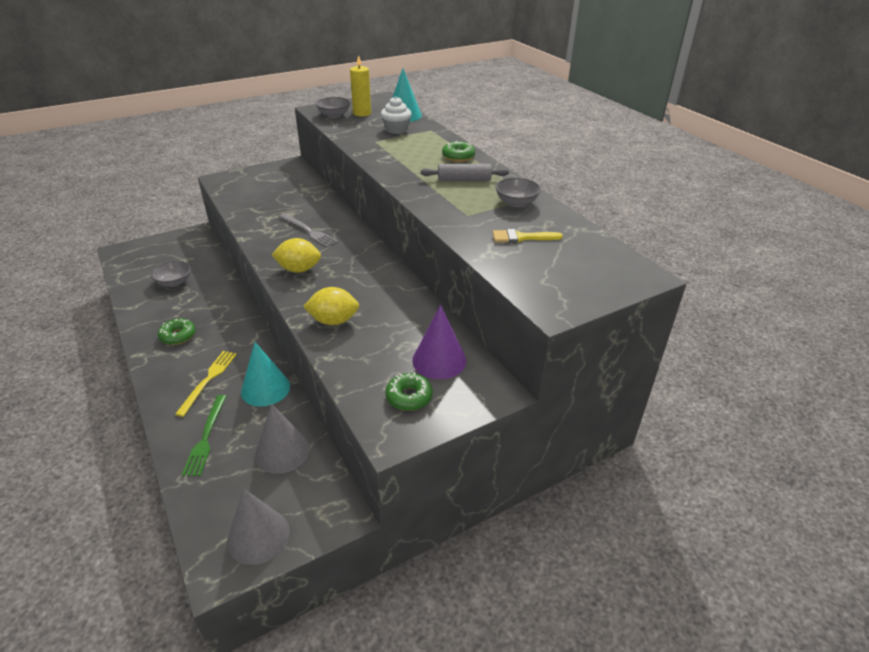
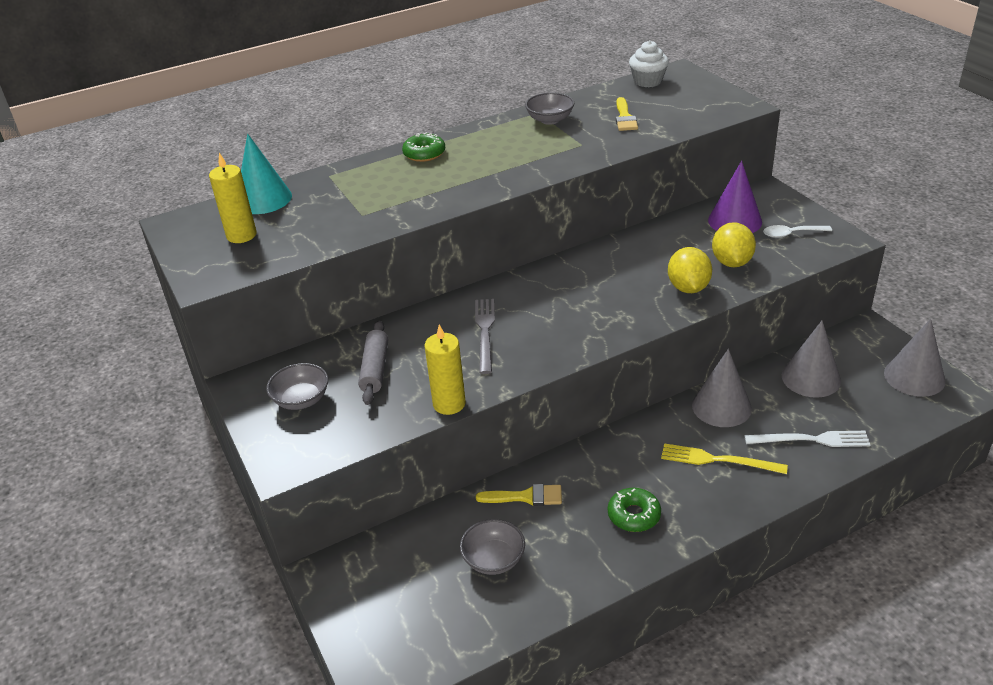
camera: 85 degrees left, 0 degrees up
green fork [182,395,226,476] -> white fork [744,431,870,447]
turquoise cone [241,342,290,407] -> grey cone [692,349,752,427]
yellow lemon [272,238,321,273] -> yellow lemon moved to [712,222,756,267]
grey fork [279,214,338,247] -> grey fork turned 45 degrees counterclockwise [475,299,495,374]
grey bowl [315,97,350,118] -> grey bowl moved to [266,363,328,410]
white cupcake [381,97,411,134] -> white cupcake moved to [629,40,669,87]
green donut [385,372,433,411] -> white spoon [763,225,832,238]
grey rolling pin [421,164,509,181] -> grey rolling pin moved to [358,321,388,405]
none -> yellow candle [425,324,466,415]
none -> yellow brush [476,484,562,506]

